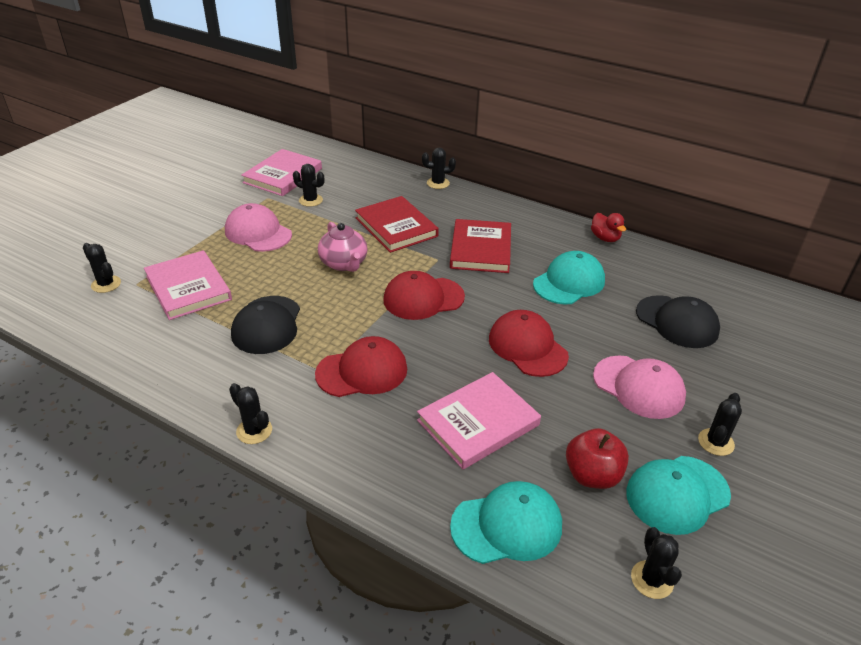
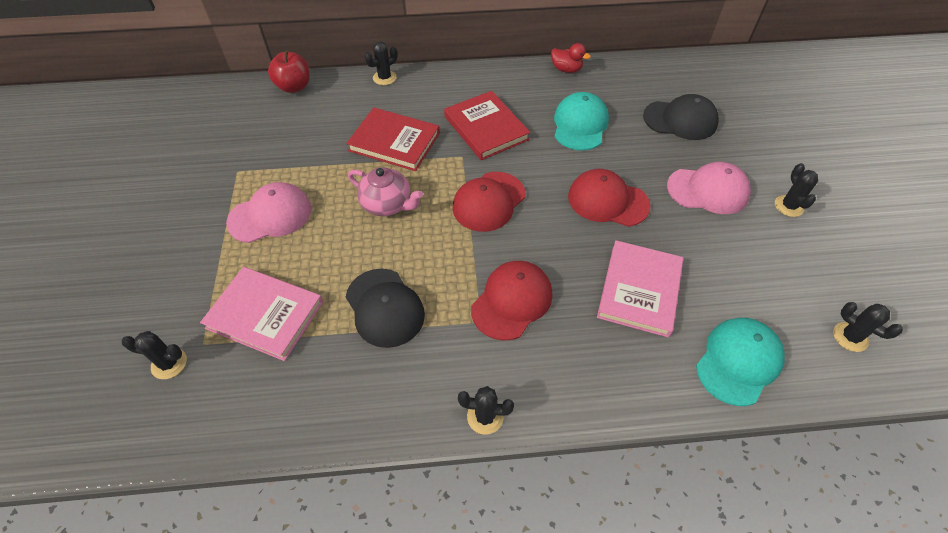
camera: 35 degrees left, 15 degrees up
pink cap [225,203,292,252] -> pink cap turned 150 degrees clockwise [226,182,312,243]
pink book [241,149,322,196] -> none
black cactus [293,164,324,207] -> none
red apple [566,428,629,489] -> red apple moved to [268,51,310,93]
turquoise cap [626,456,731,535] -> none

